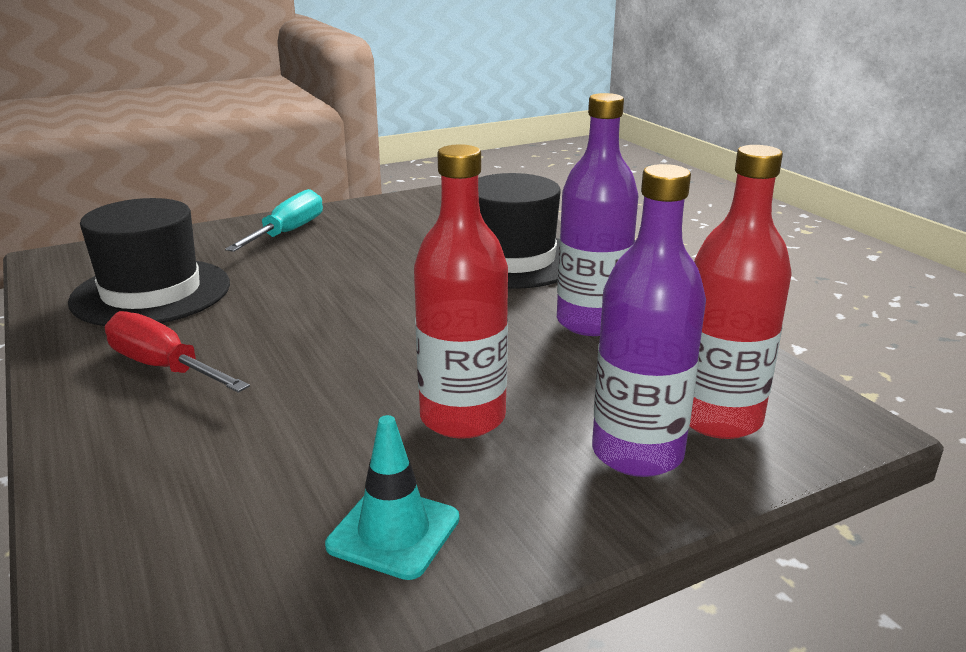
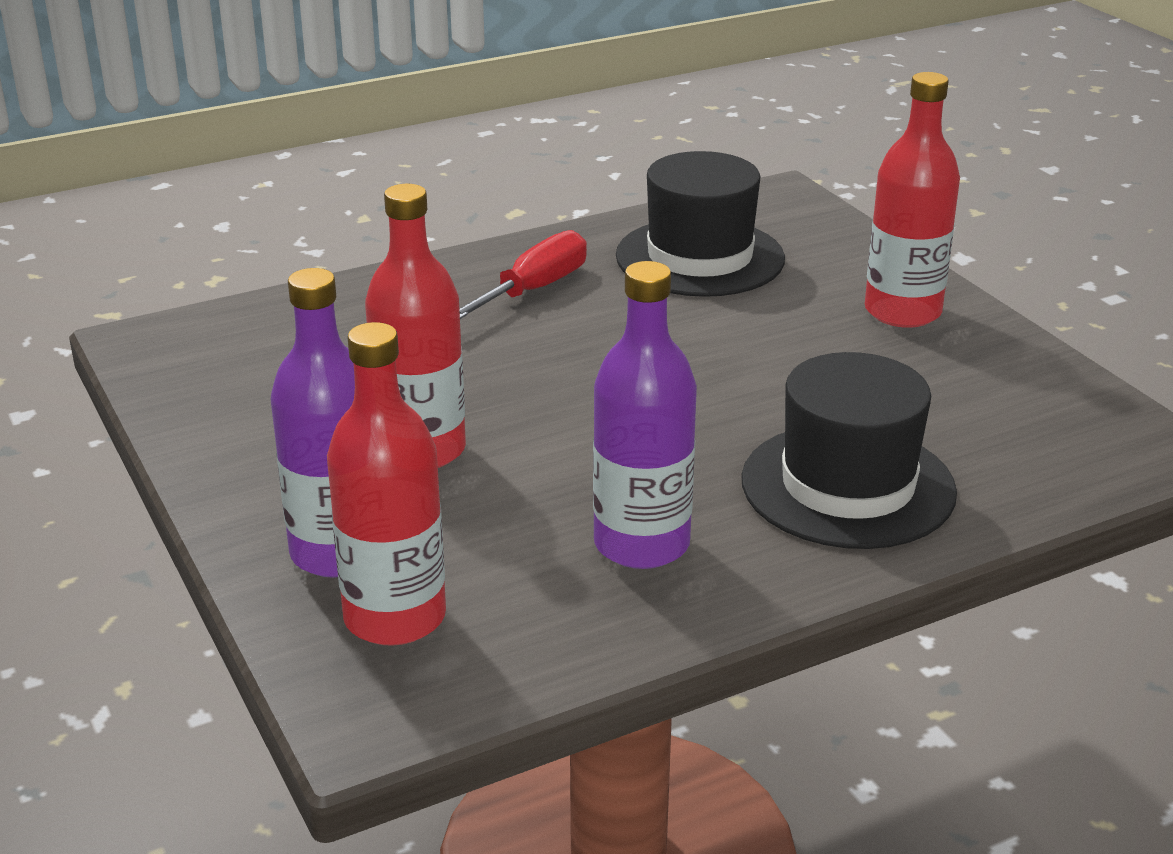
camera: 90 degrees right, 5 degrees up
turquoise screwdriver [225,189,323,252] -> red bottle [865,72,960,328]
turquoise traffic cone [325,415,459,580] -> none

